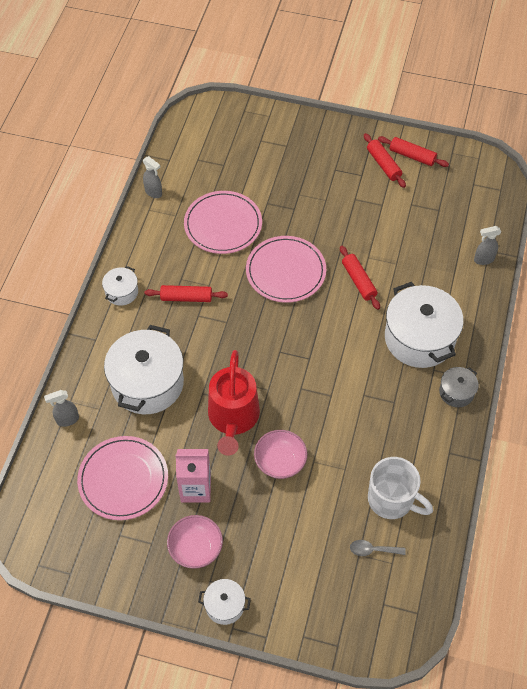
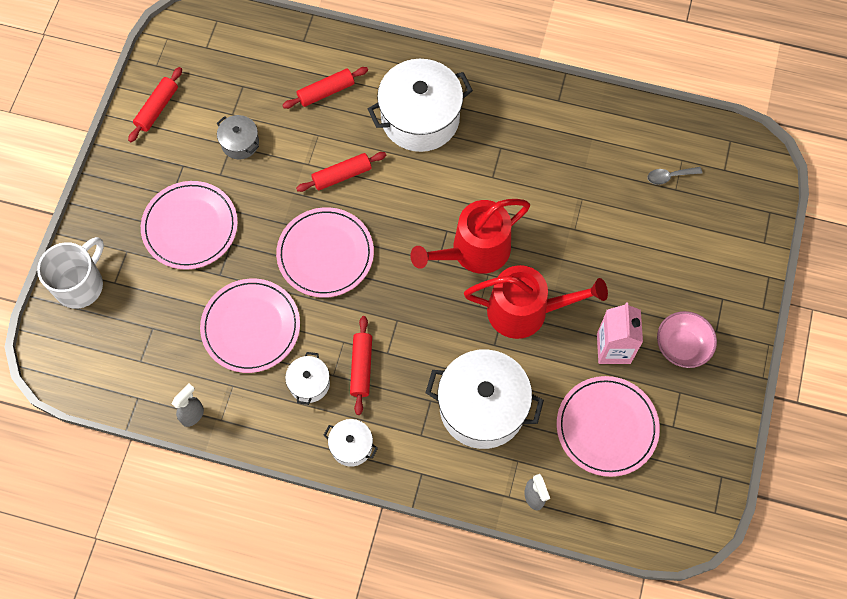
camera: 90 degrees left, 10 degrees up
white pot [198,579,251,625] -> white pot moved to [285,352,330,405]
pink bowl [254,430,307,479] -> none
grey spoon [350,540,406,556] -> grey spoon turned 75 degrees clockwise [647,167,702,185]
red rolling pin [364,133,406,188] -> red rolling pin moved to [282,67,368,109]
white mug [368,457,433,519] -> white mug moved to [37,237,104,309]
grey pot [439,367,479,407] -> grey pot moved to [217,115,259,160]
grey spray bottle [474,226,501,265] -> none
none -> pink plate [141,181,238,270]
none -> red watering can [410,199,530,274]

